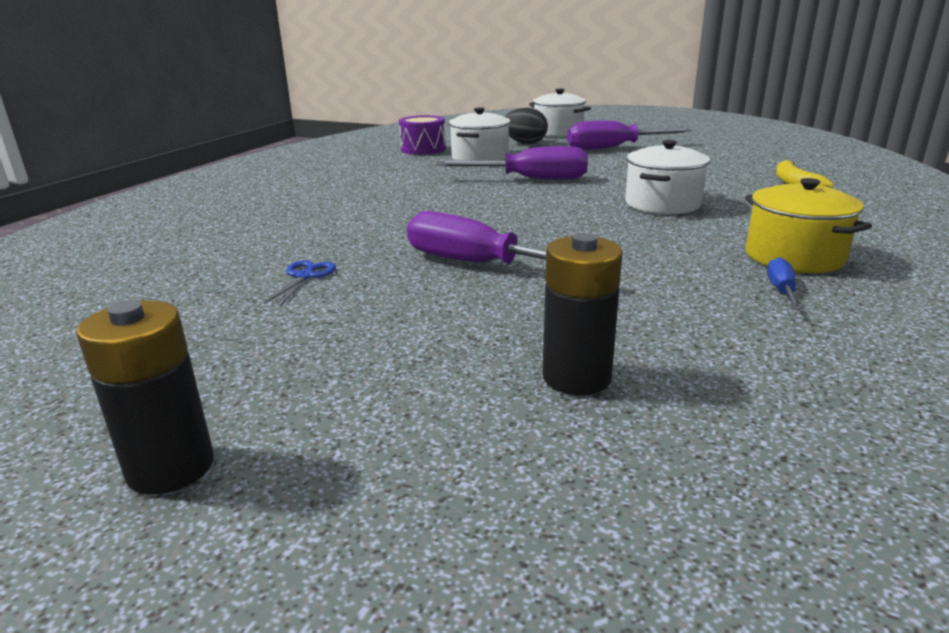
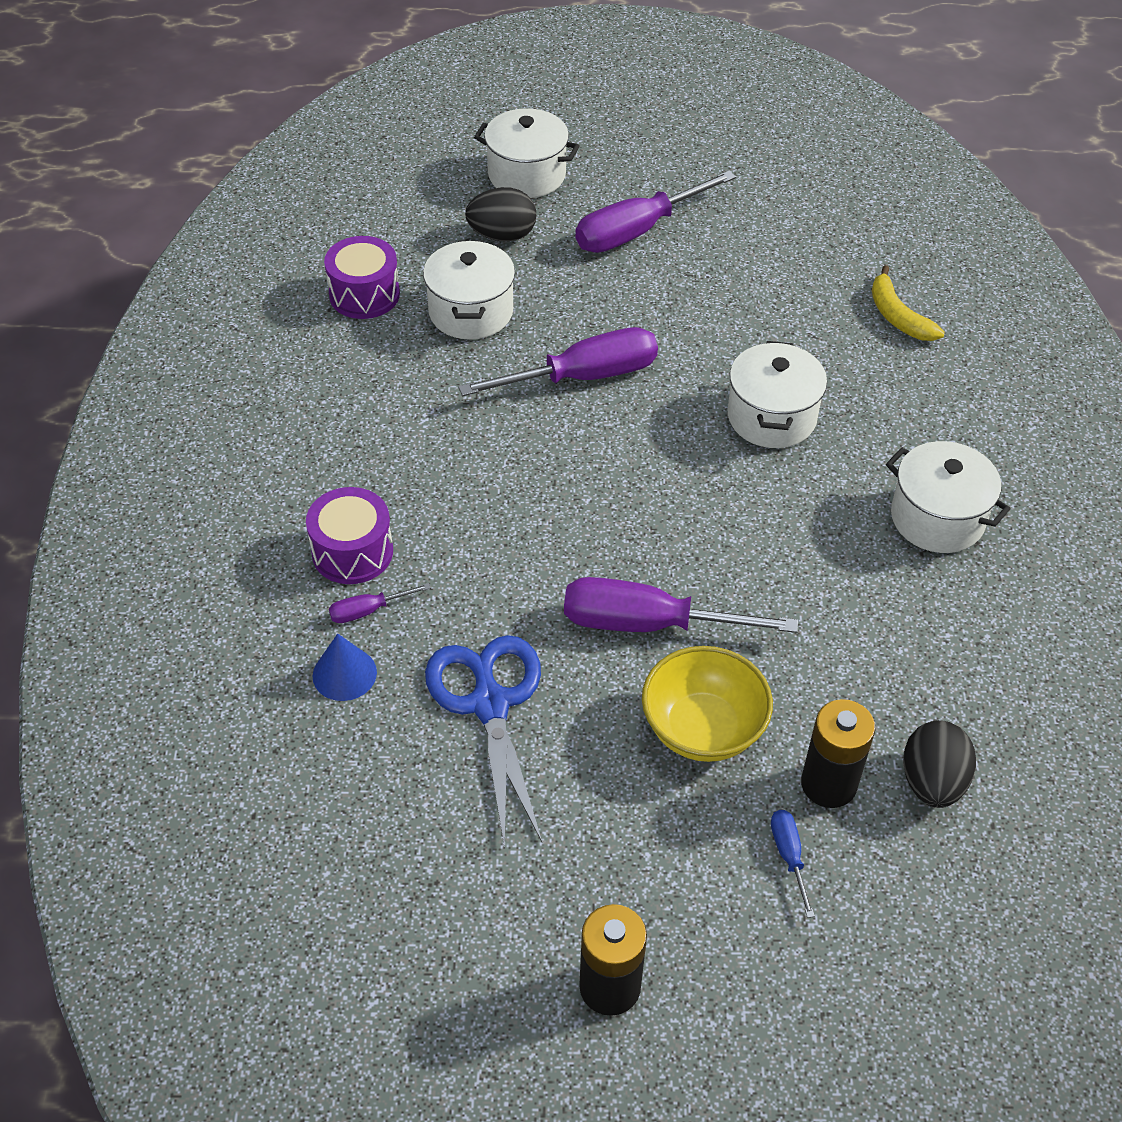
camera: 25 degrees left, 25 degrees up
blue scissors [264,260,336,307] -> blue scissors [425,635,542,848], size x2.13
yellow pot [745,178,872,273] -> white pot [886,441,1011,553]
blue screwdriver [767,257,801,310] -> blue screwdriver moved to [771,810,815,918]
none -> purple drum [306,487,393,584]
none -> blue cone [313,633,377,701]
none -> purple screwdriver [329,583,431,623]
none -> yellow bowl [642,646,773,762]
none -> black egg [903,720,976,808]

